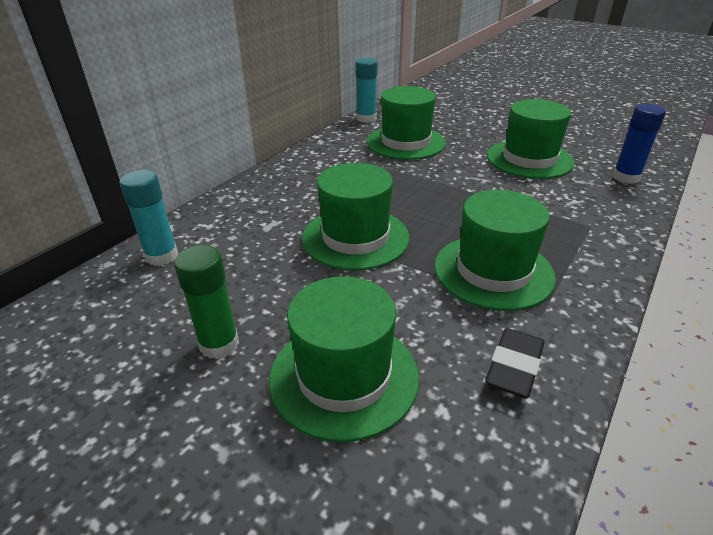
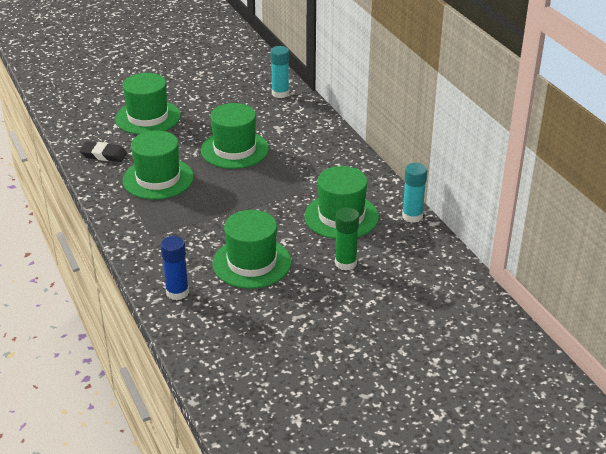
camera: 120 degrees right, 0 degrees up
green glue stick [174,245,239,359] -> green glue stick moved to [335,208,359,271]
black eraser [485,328,545,398] -> black eraser turned 45 degrees counterclockwise [79,141,127,162]

